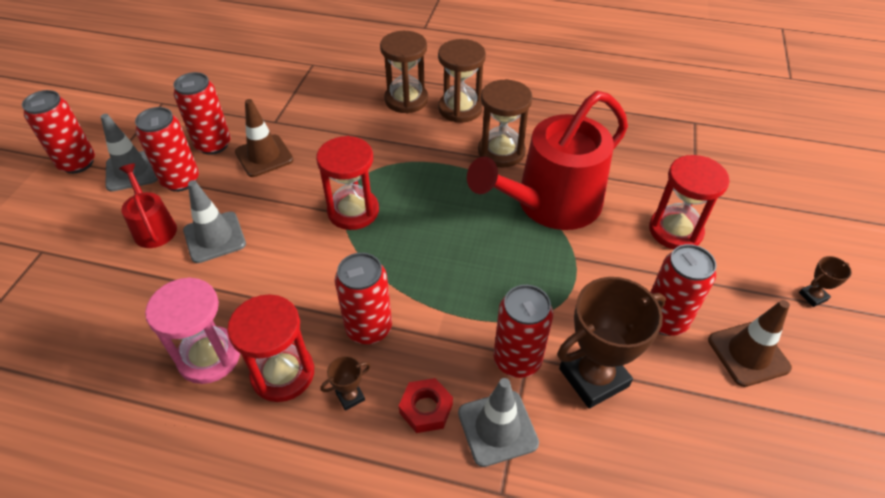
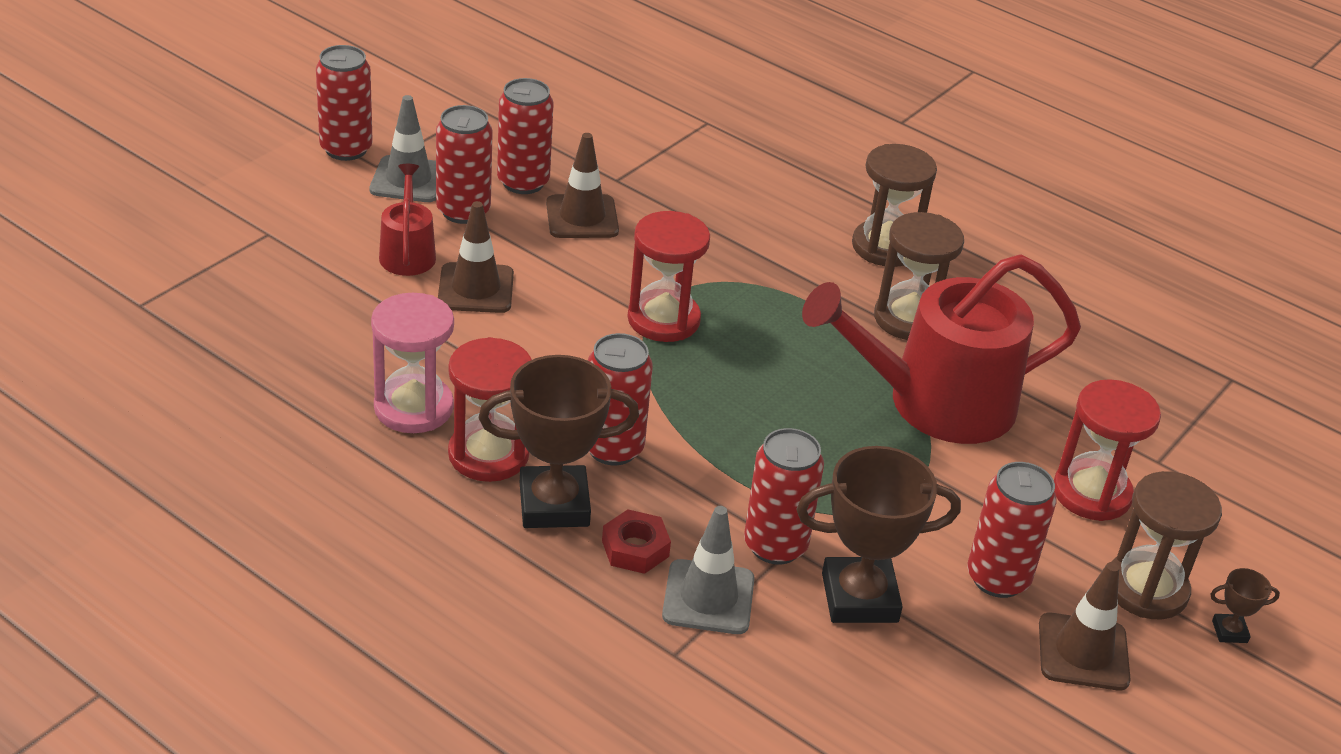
camera: 20 degrees right, 10 degrees down
grey traffic cone [183,180,246,263] -> brown traffic cone [438,201,514,313]
brown trophy [320,356,371,411] -> brown trophy [479,355,639,528], size x2.31
brown hourglass [380,31,428,113] -> brown hourglass moved to [1111,471,1222,619]

